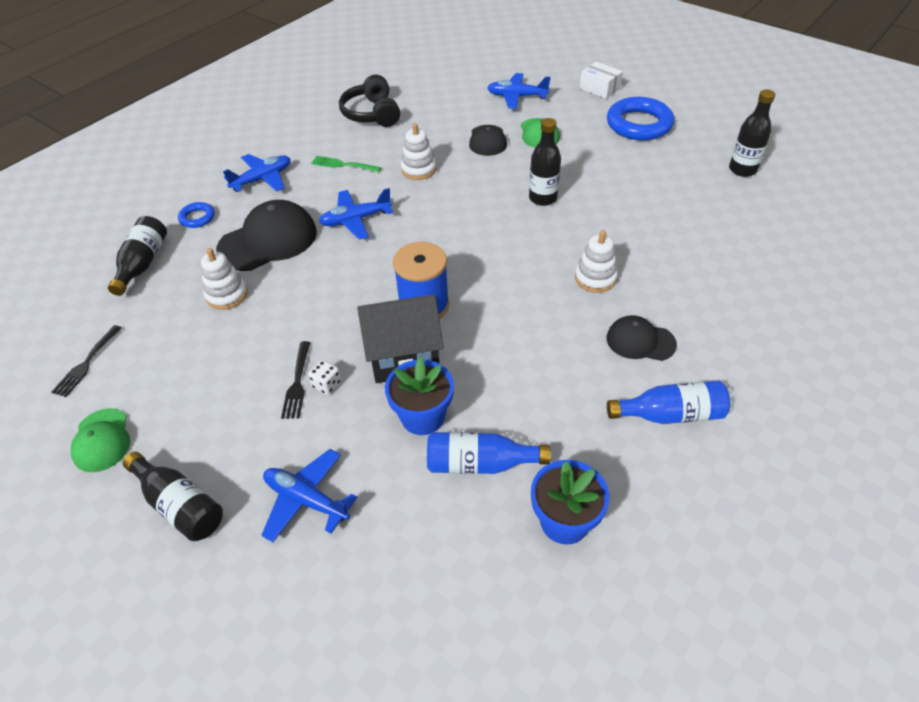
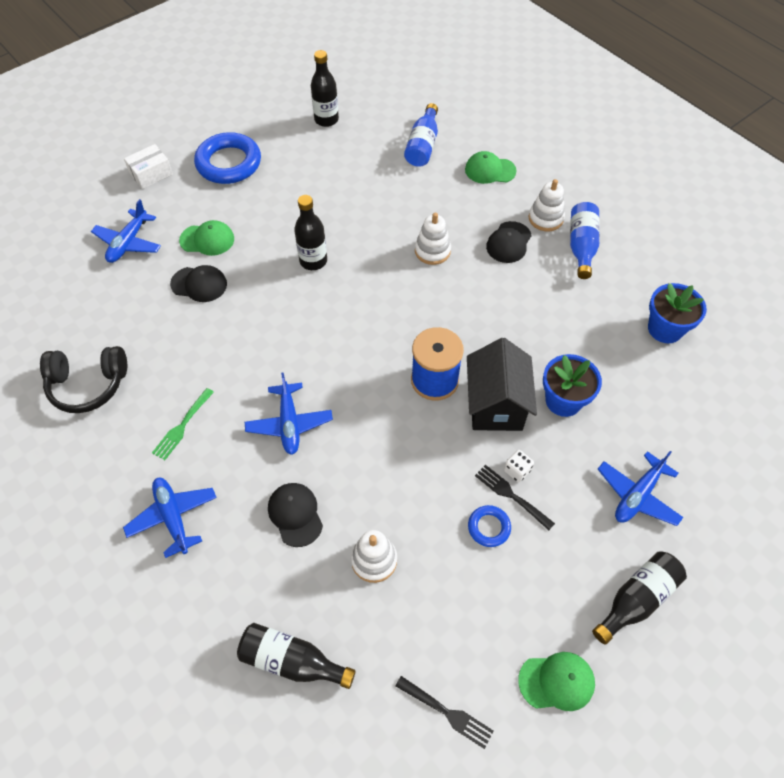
camera: 80 degrees left, 10 degrees up
blue ring [178,202,215,228] -> blue ring moved to [468,505,511,547]
black cap [216,200,317,271] -> black cap [268,483,323,547], size x0.58
black fork [281,341,310,419] -> black fork turned 150 degrees counterclockwise [475,465,555,530]
white stacking toy [401,123,436,180] -> white stacking toy moved to [529,179,565,231]
blue bottle [427,432,551,474] -> blue bottle moved to [404,103,438,167]
none -> green cap [465,151,517,184]

